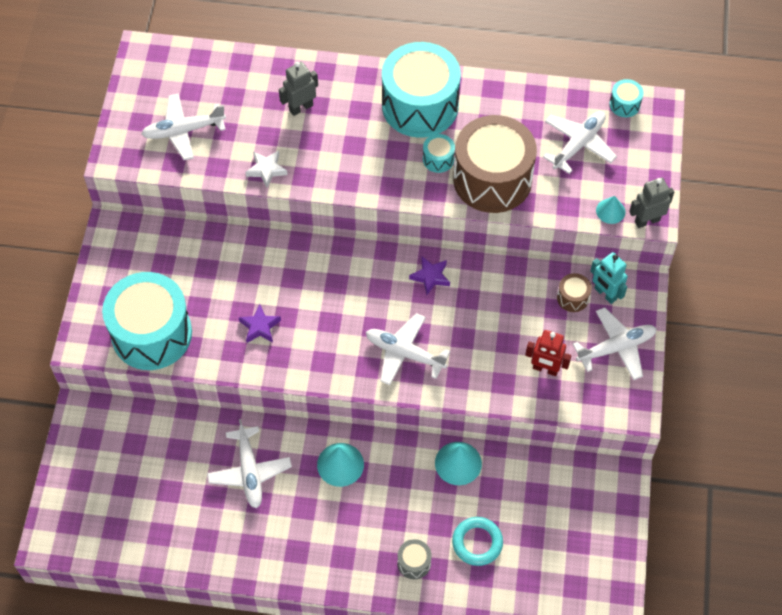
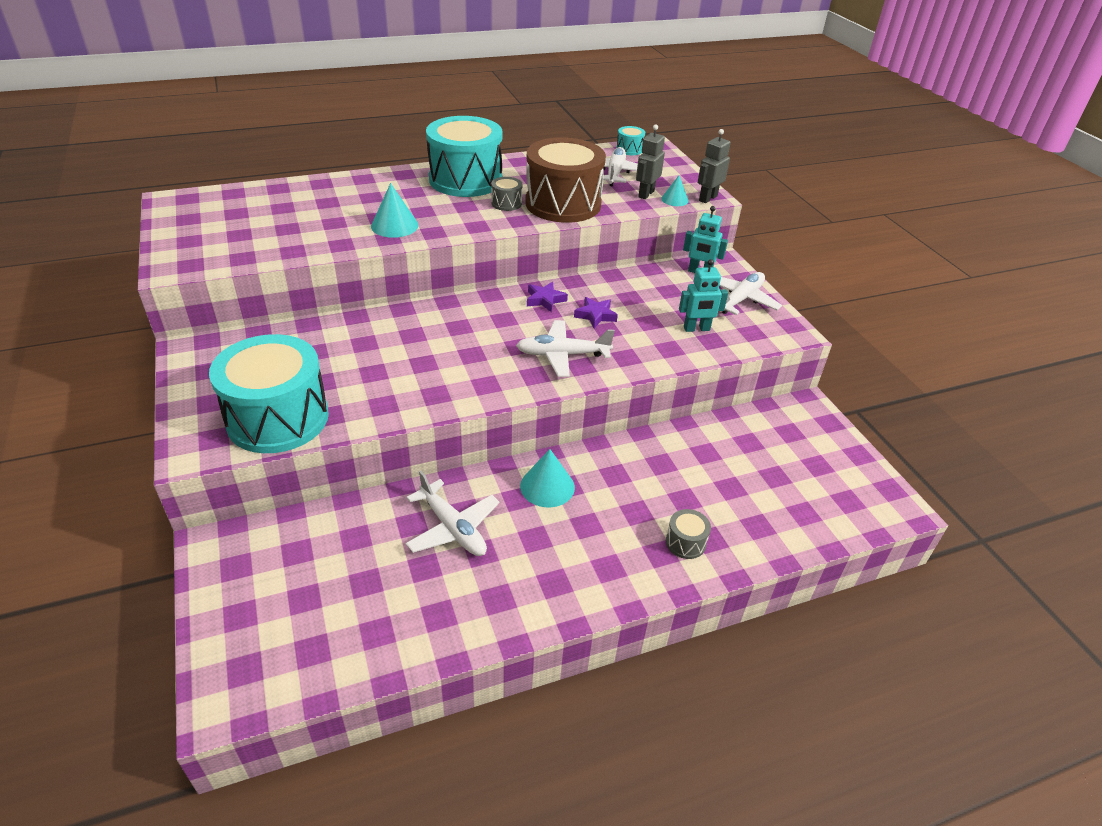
camera: 30 degrees left, 20 degrees down
white plane [141,93,226,160] -> none
purple star [238,304,281,343] -> purple star moved to [574,297,618,328]
white star [245,150,288,188] -> none
grey robot [279,62,318,116] -> grey robot moved to [636,124,665,199]
turquoise drum [423,134,455,173] -> grey drum [491,177,523,211]
turquoise cone [435,442,482,485] -> turquoise cone moved to [371,183,419,238]
turquoise ring [452,517,503,566] -> none
red robot [525,330,571,376] -> turquoise robot [679,259,728,332]
brown drum [557,273,591,312] -> none

